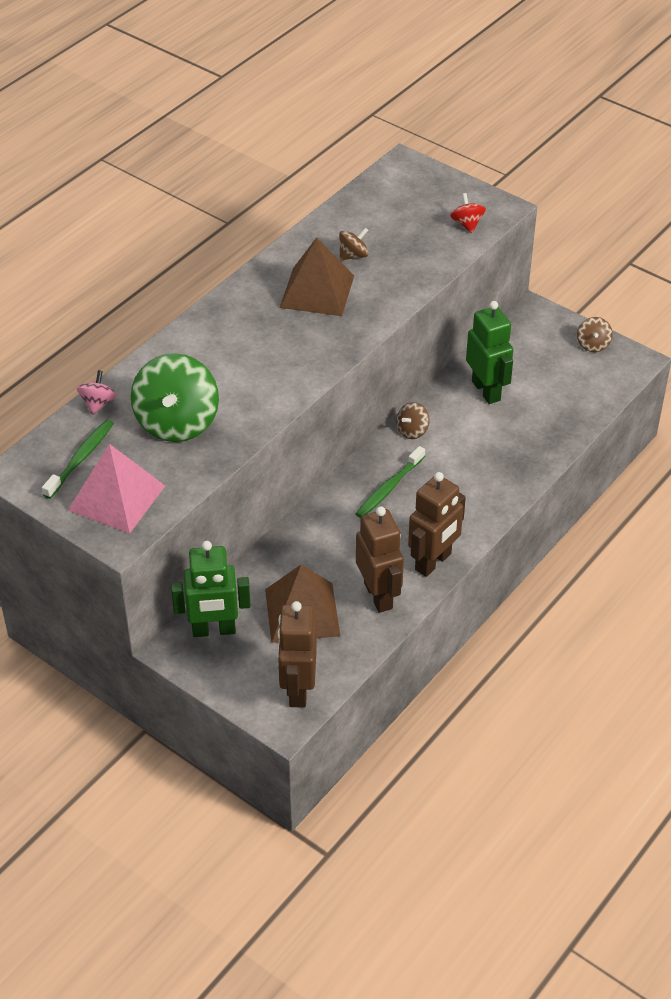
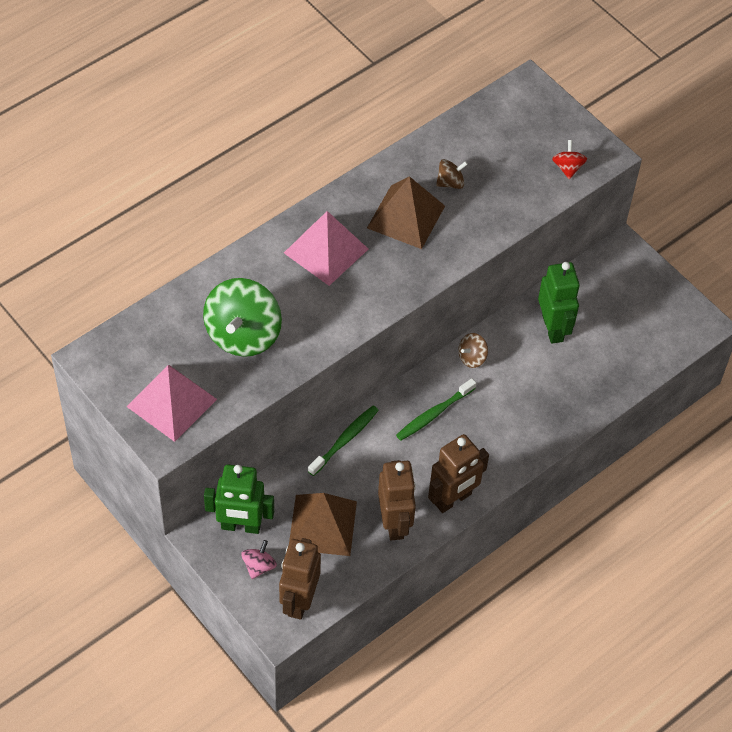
camera: 10 degrees right, 10 degrees up
green toothbrush [42,419,114,499] -> green toothbrush moved to [308,406,379,476]
pink spinning top [77,370,117,415] -> pink spinning top moved to [241,540,277,579]
brown spinning top [577,317,613,352] -> none
none -> pink pyramid [284,211,368,286]

